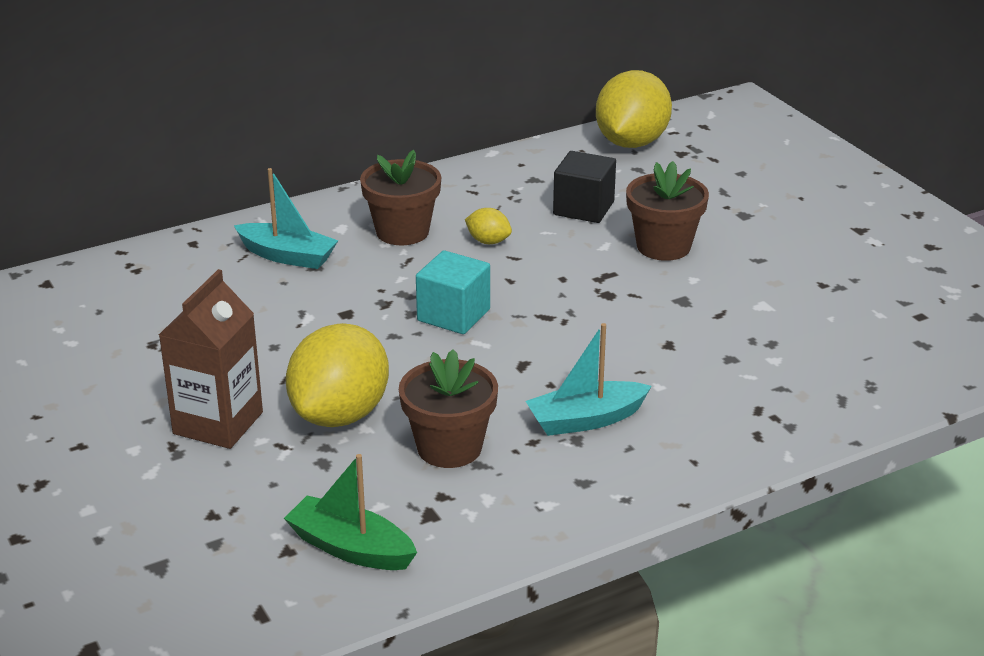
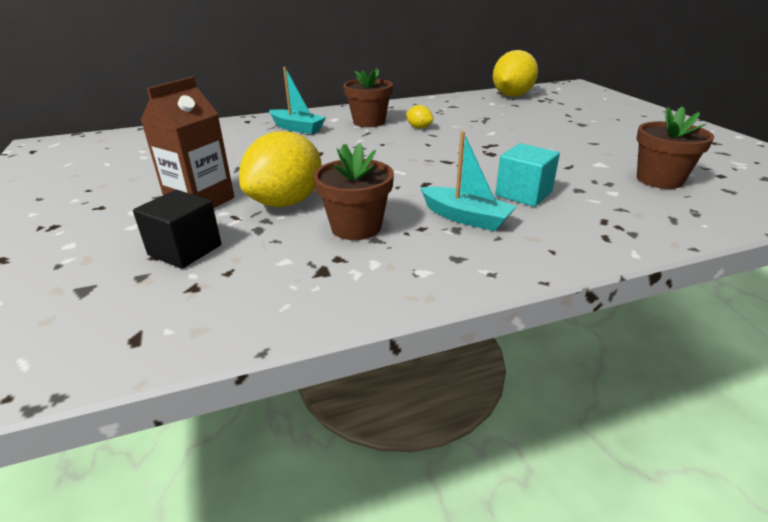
camera: 10 degrees right, 0 degrees up
green boat [284,454,417,570] -> none
turquoise cube [416,250,490,334] -> turquoise cube moved to [495,143,560,207]
turquoise boat [526,323,652,436] -> turquoise boat turned 135 degrees counterclockwise [420,131,517,231]
black cube [553,151,616,223] -> black cube moved to [133,190,221,269]
brown flower pot [626,161,709,261] -> brown flower pot moved to [636,106,714,189]

